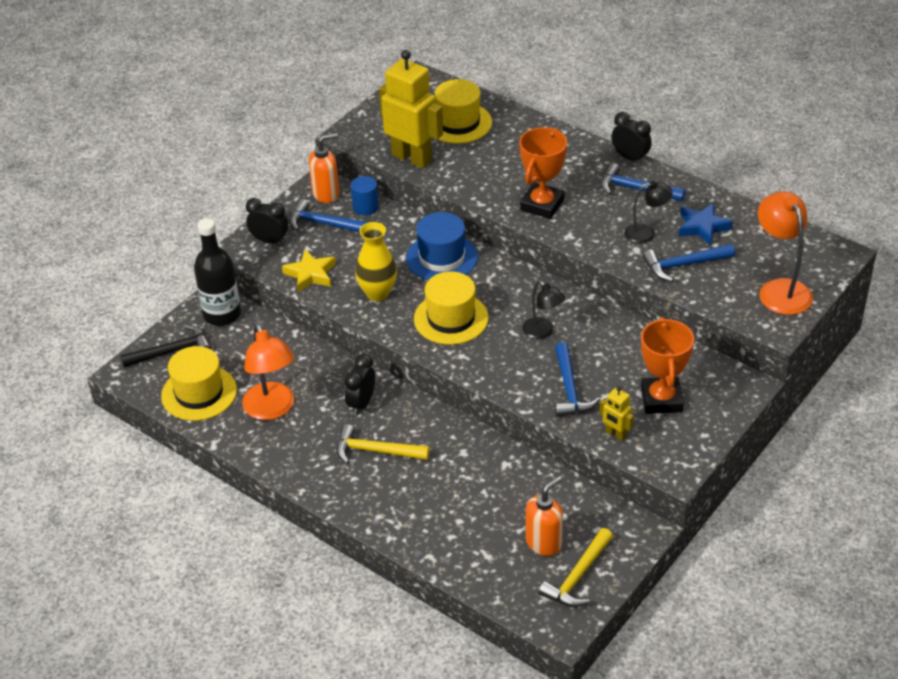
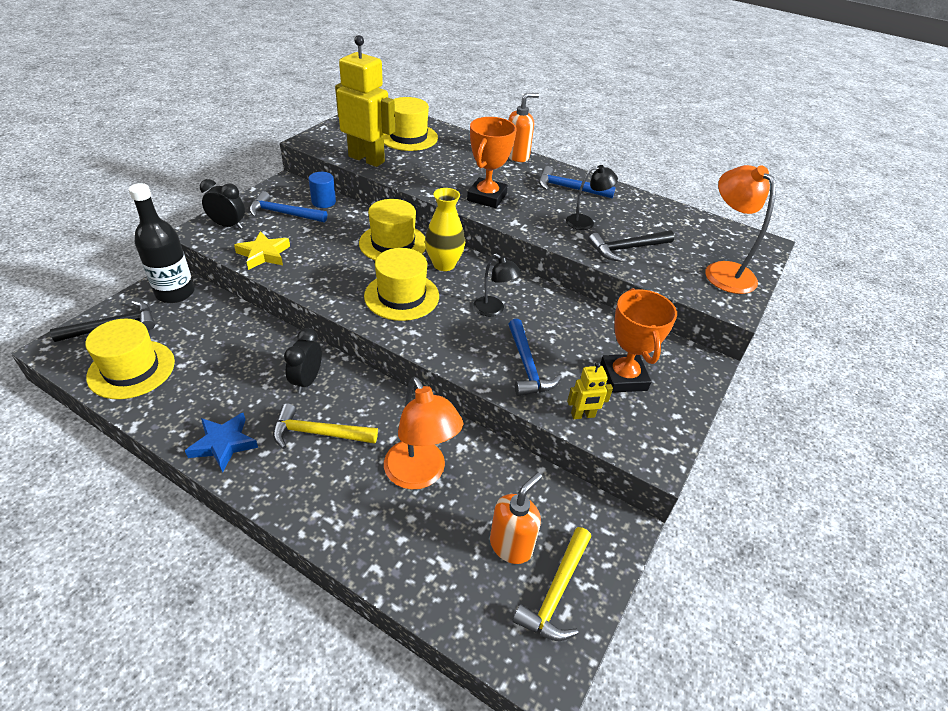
camera: 10 degrees left, 0 degrees up
orange lamp [242,323,294,420] -> orange lamp moved to [384,377,463,489]
orange soap dispenser [309,133,339,203] -> orange soap dispenser moved to [509,93,539,162]
yellow vase [355,222,397,301] -> yellow vase moved to [425,188,465,271]
blue hat [406,212,478,280] -> yellow hat [359,199,426,260]
yellow robot [599,386,634,441] -> yellow robot turned 45 degrees counterclockwise [567,362,613,419]
black clock [612,112,652,164] -> none
blue hammer [643,244,735,282] -> black hammer [588,230,674,262]
blue star [678,203,733,246] -> blue star moved to [185,413,258,472]

